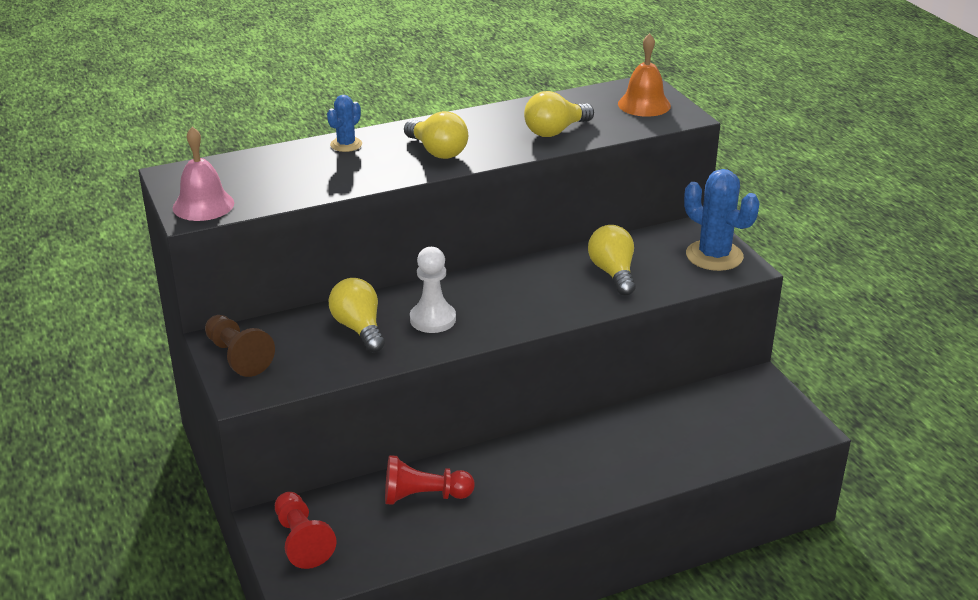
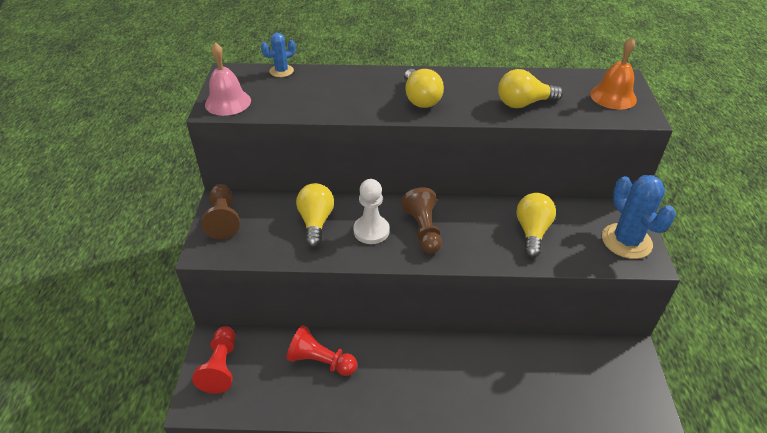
camera: 25 degrees right, 10 degrees up
blue cactus [327,95,362,152] -> blue cactus moved to [261,33,296,77]
none -> brown pawn [401,187,442,254]

